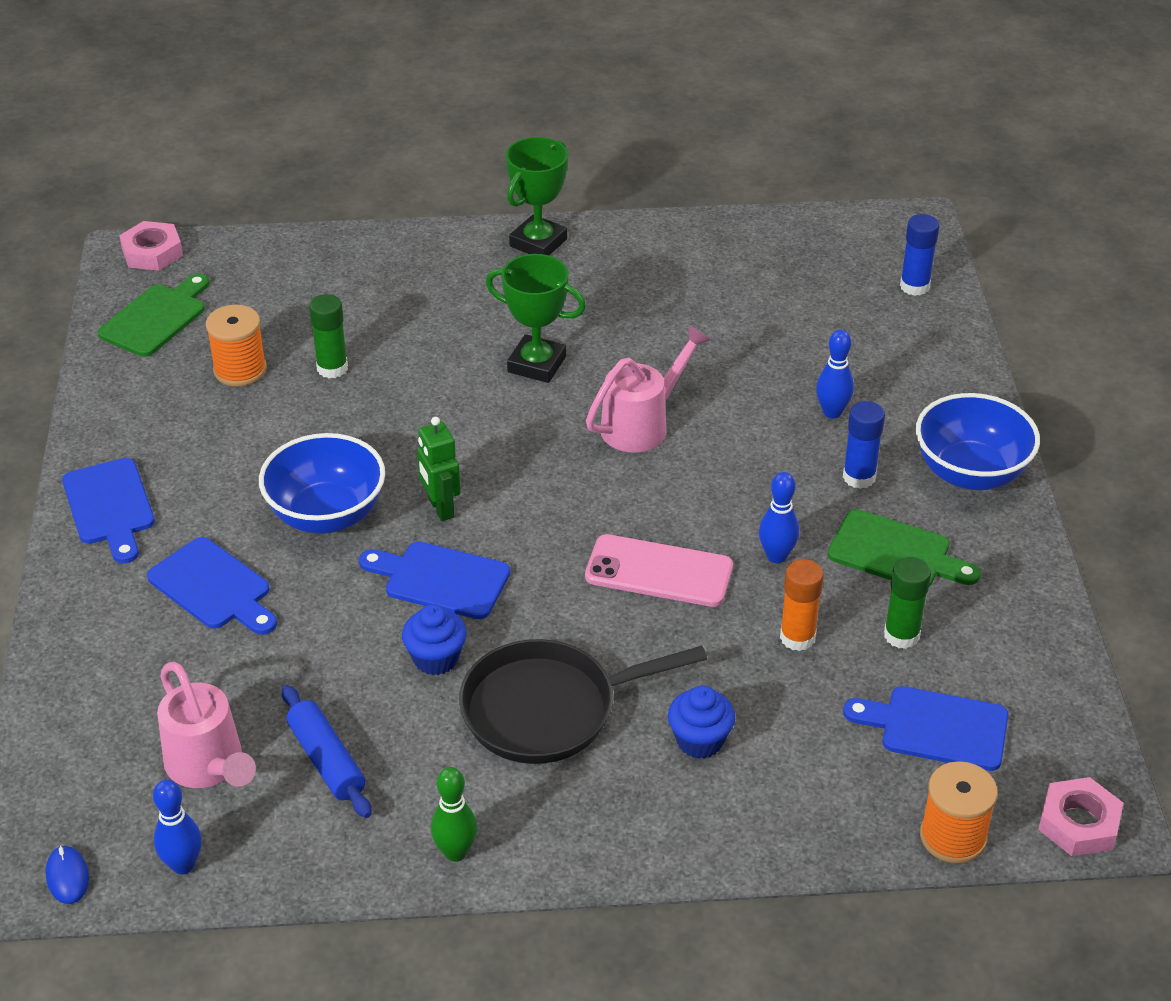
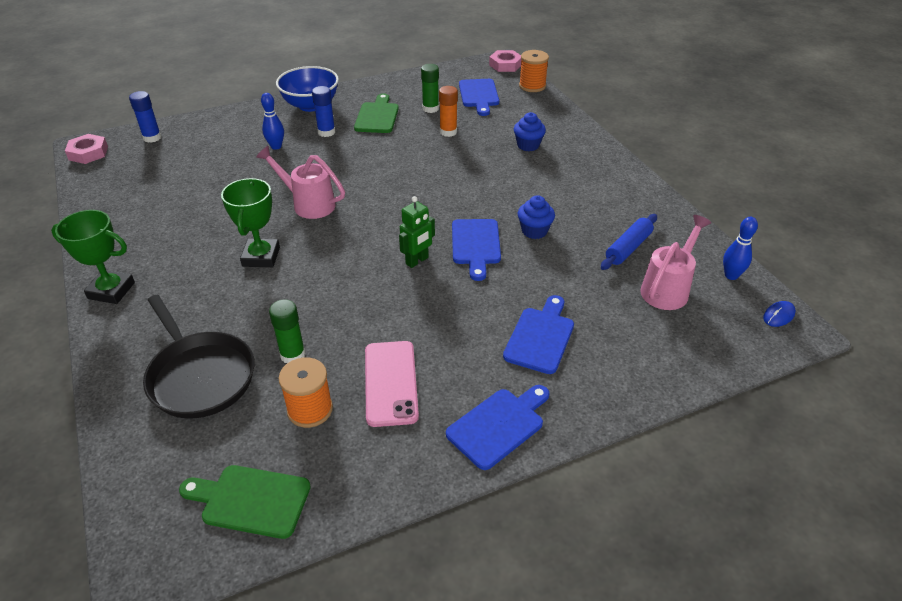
camera: 110 degrees left, 0 degrees up
pink nut [119,221,183,271] -> pink nut moved to [65,134,108,164]
blue bowl [259,433,385,534] -> none
green bowling pin [431,767,477,862] -> none
black pan [459,639,707,764] -> black pan moved to [143,295,254,419]
pink phone [585,534,733,607] -> pink phone moved to [365,341,419,427]
blue bowling pin [759,472,799,563] -> none

